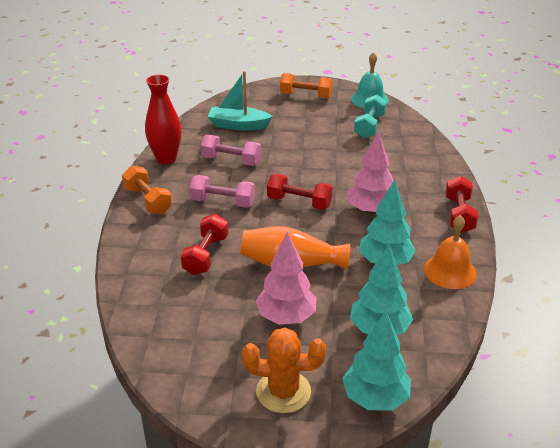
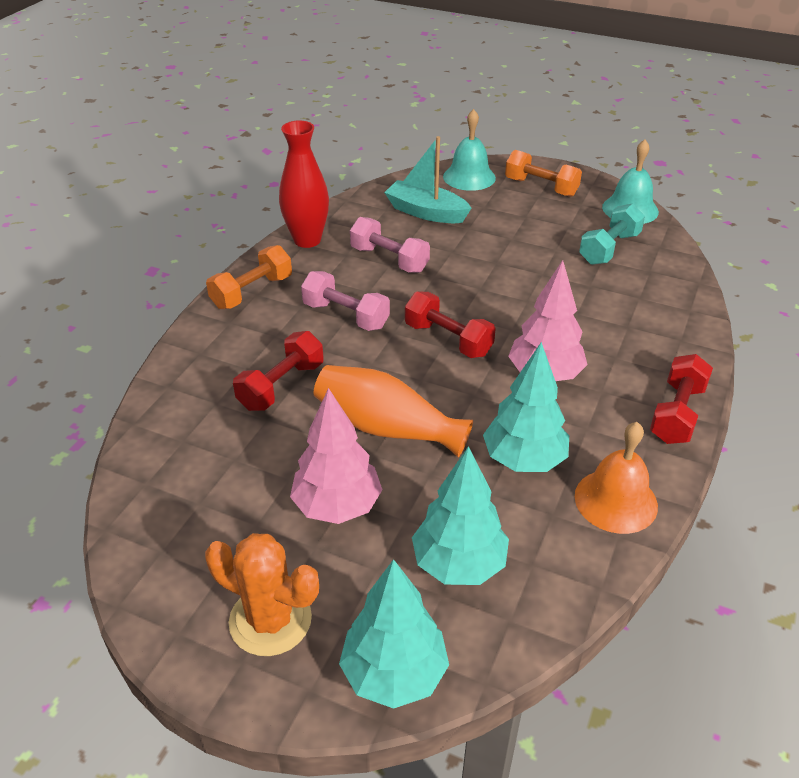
camera: 20 degrees right, 5 degrees up
orange dumbbell [122,166,172,214] -> orange dumbbell turned 60 degrees clockwise [206,245,292,309]
none -> turquoise bell [443,109,496,191]

